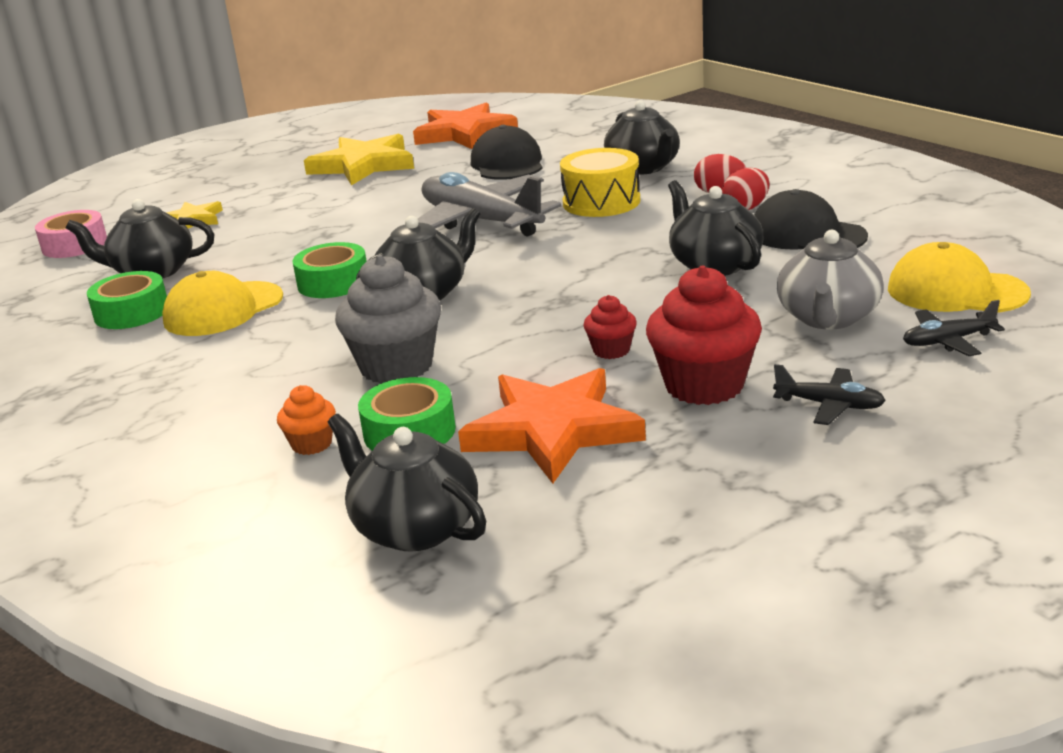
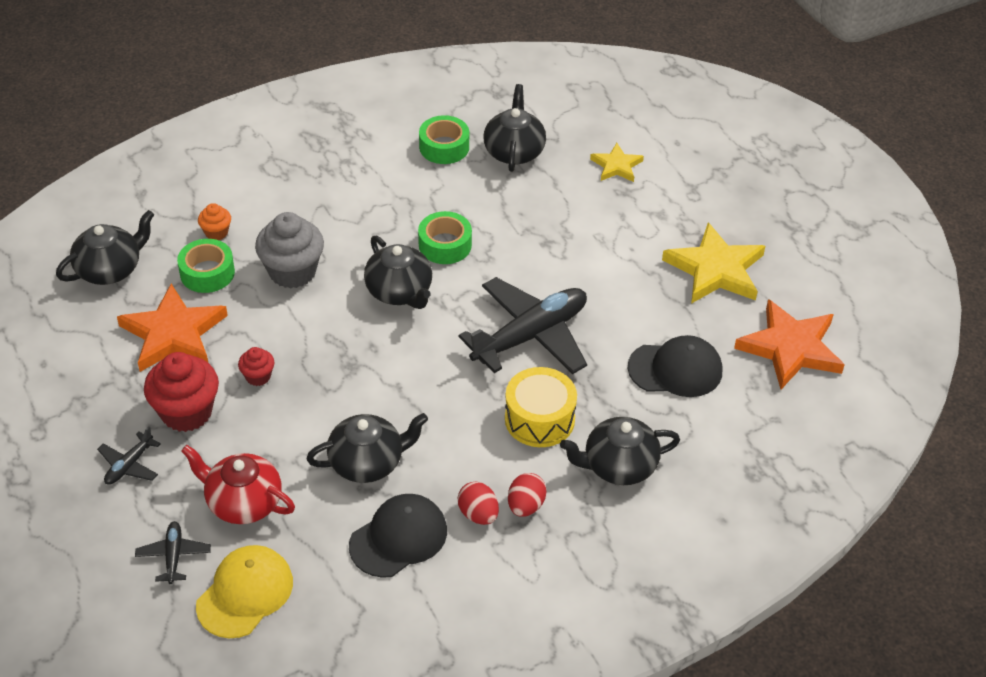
camera: 95 degrees right, 20 degrees up
pink tape [35,210,107,258] -> none
yellow cap [162,271,283,336] -> none
grey plane [418,172,561,237] -> black plane [458,277,587,374]
grey teapot [777,229,884,329] -> red teapot [181,445,295,524]

